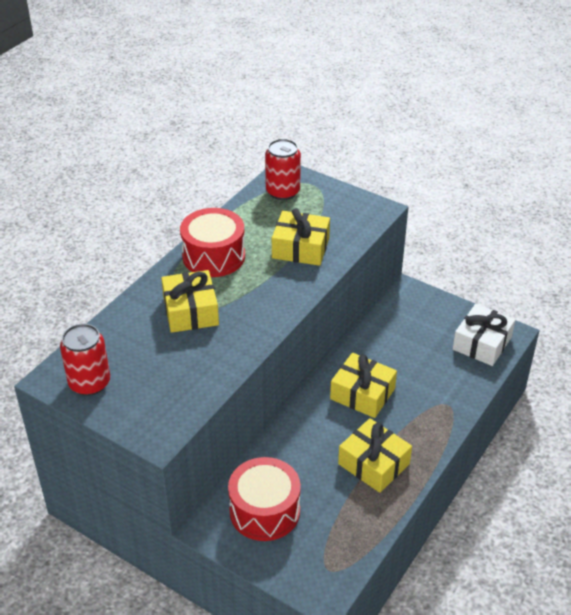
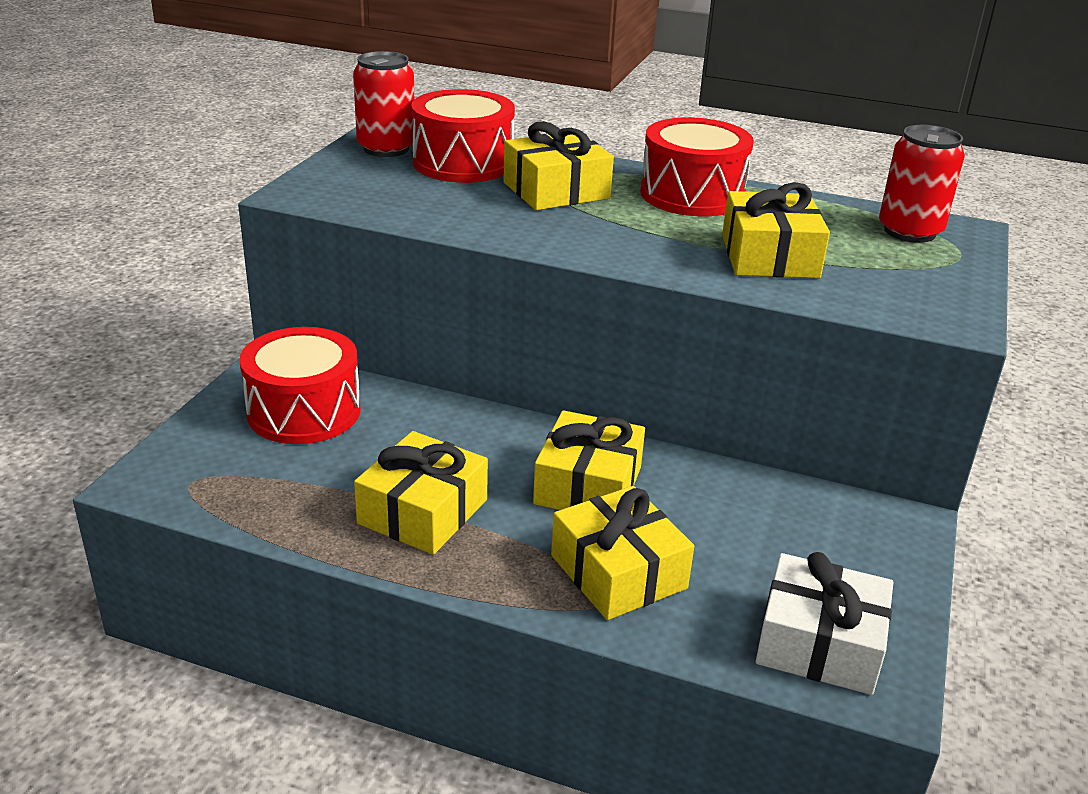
camera: 75 degrees right, 10 degrees down
none -> red drum [412,89,515,183]
none -> yellow gift [551,486,694,620]

